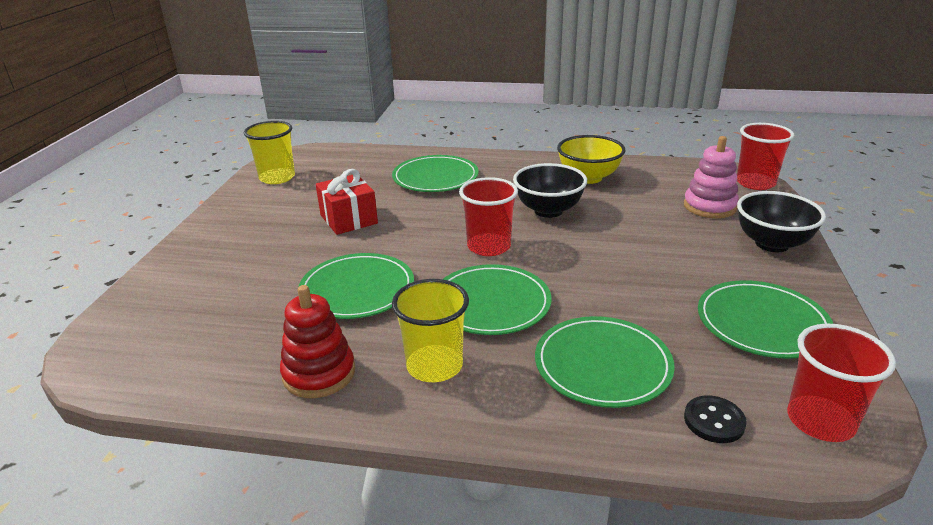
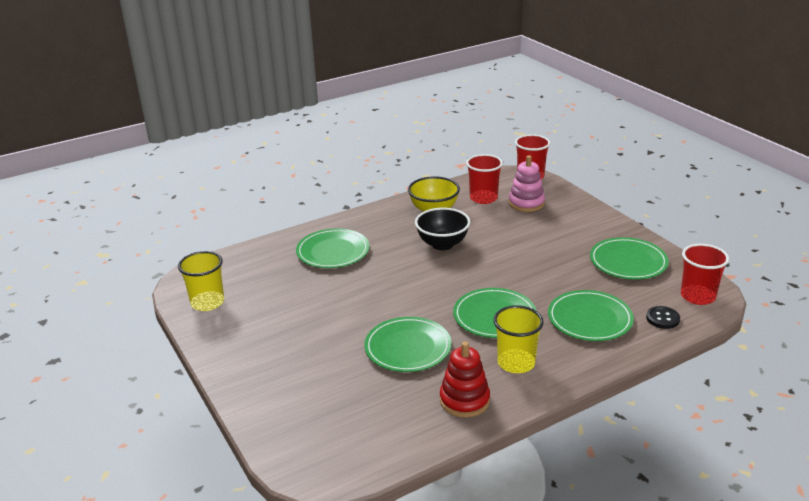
camera: 40 degrees left, 0 degrees up
red gift [316,169,378,235] -> none
red cup [459,177,518,256] -> red cup moved to [466,154,503,204]
black bowl [737,191,826,252] -> none

